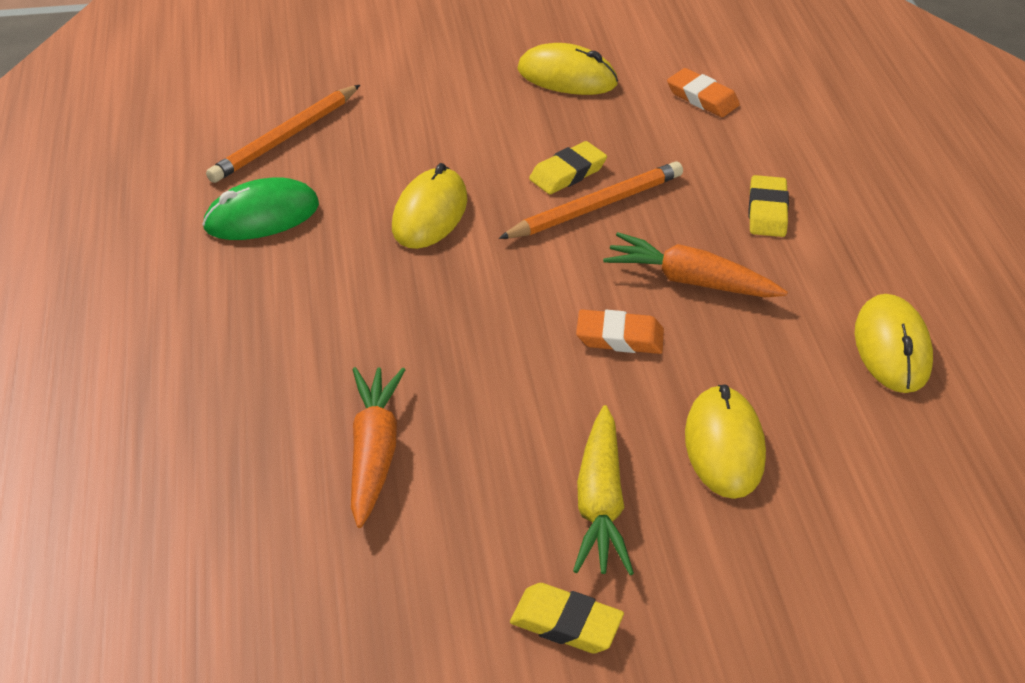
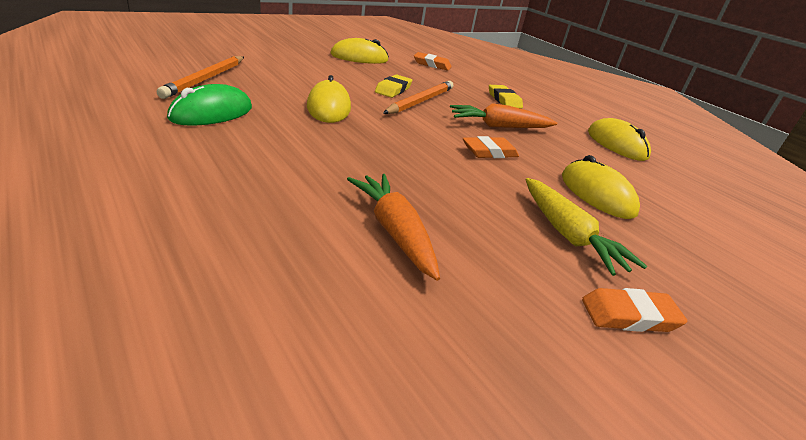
camera: 30 degrees left, 10 degrees down
yellow eraser [510,583,624,654] -> orange eraser [582,288,687,332]

